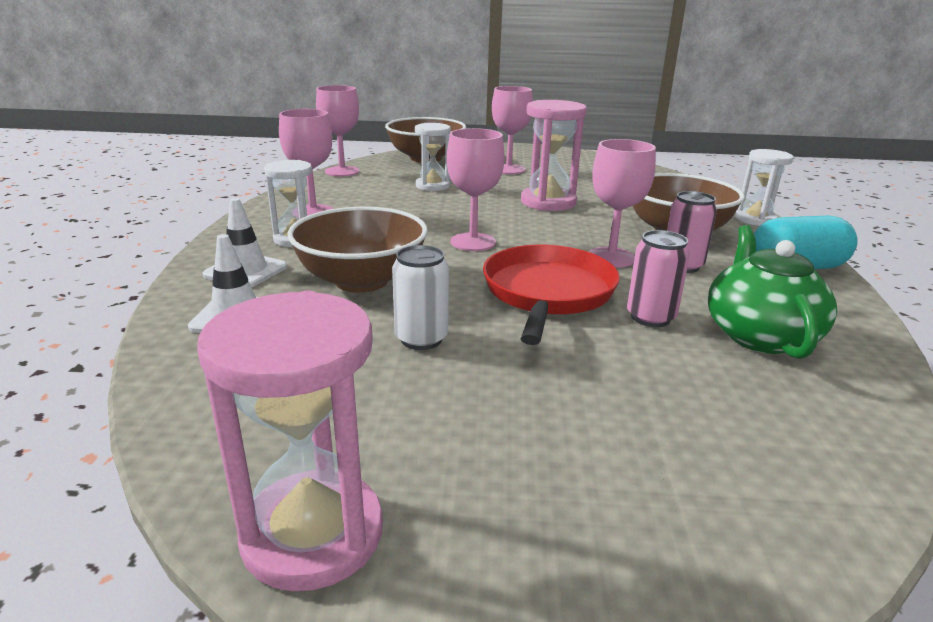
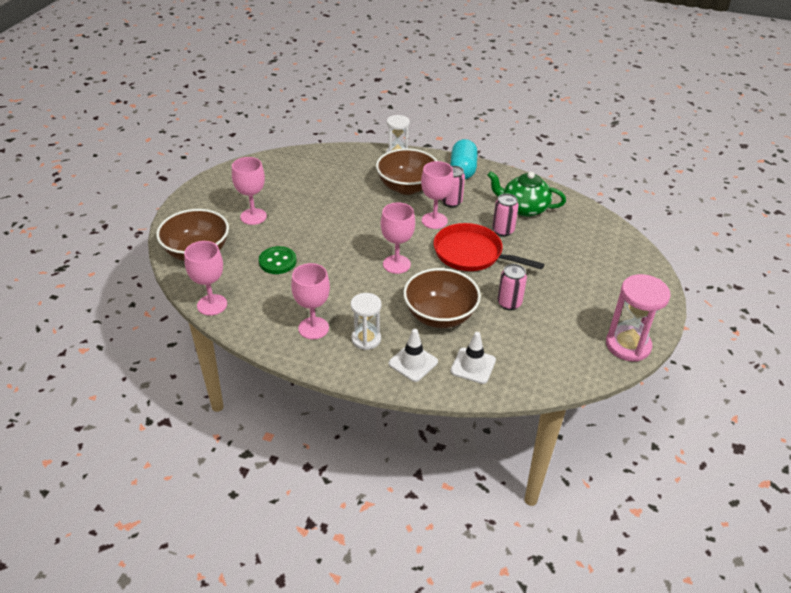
camera: 75 degrees left, 15 degrees up
white can [392,245,449,350] -> pink can [497,264,527,310]
white hourglass [415,123,451,191] -> green button [259,246,297,274]
pink hourglass [521,100,587,211] -> none

